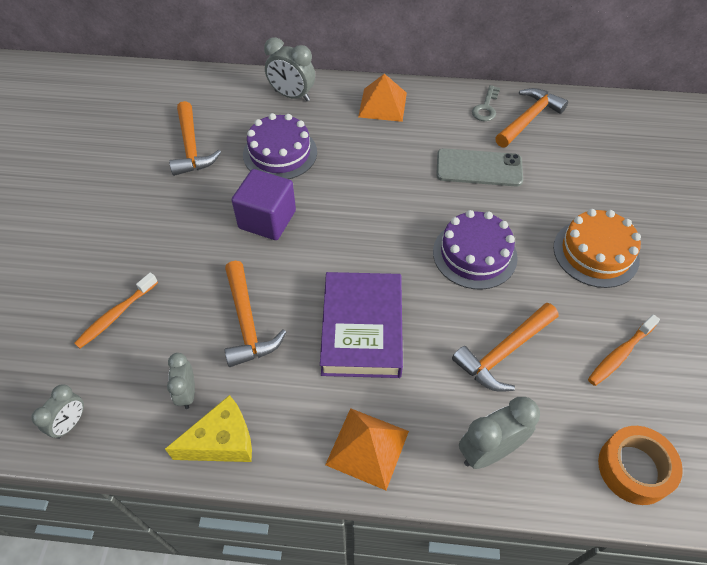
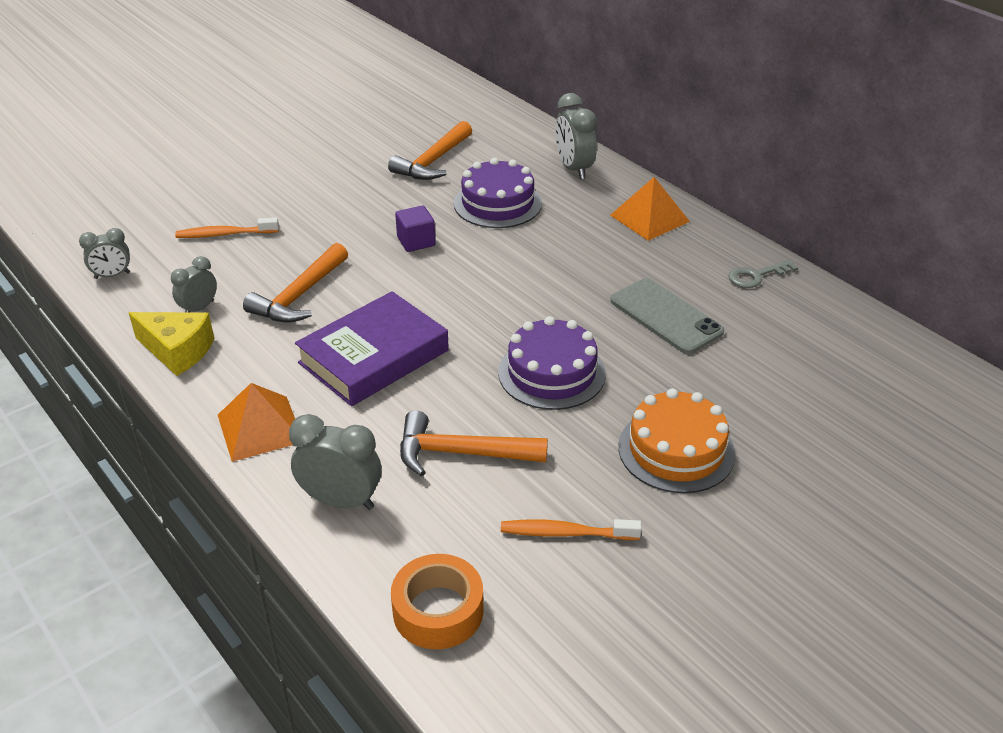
camera: 45 degrees right, 15 degrees down
purple cube [231,169,296,240] -> purple cube [395,205,436,252], size x0.61
orange hammer [495,88,568,148] -> none

